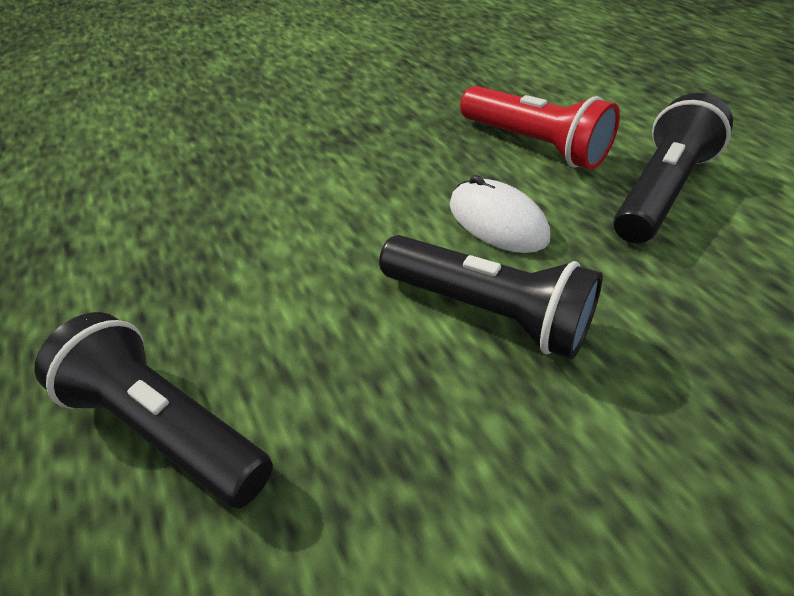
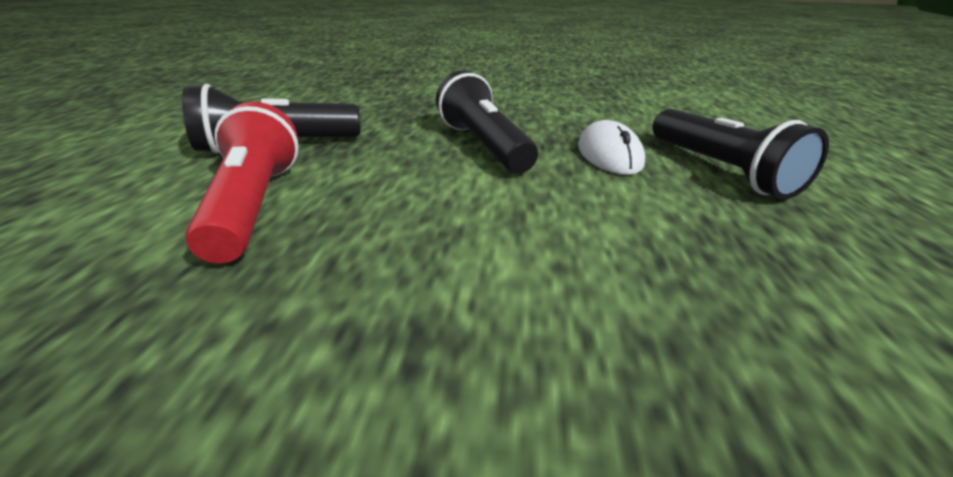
camera: 150 degrees left, 15 degrees down
white mouse [450,175,550,253] -> white mouse moved to [578,120,645,175]

